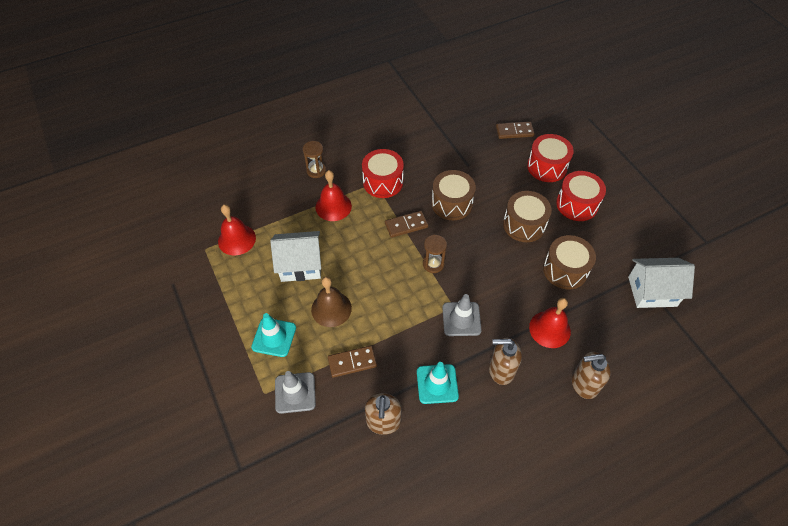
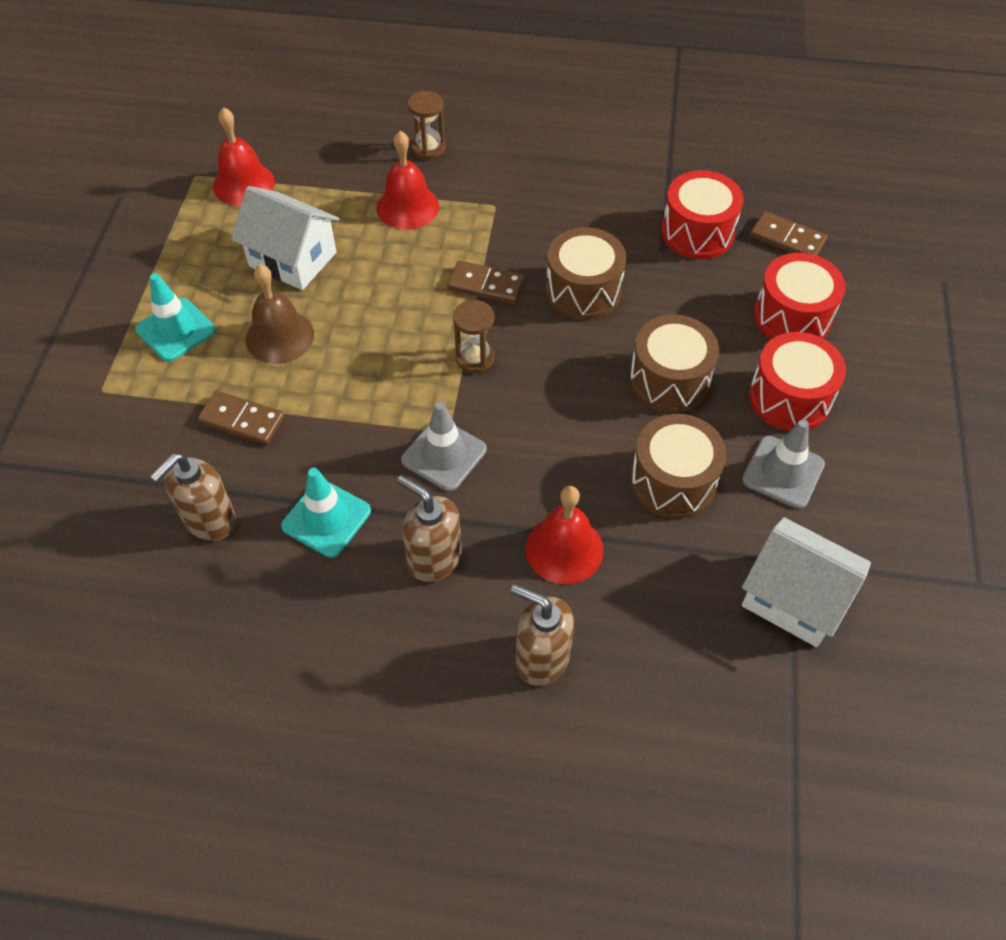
camera: 35 degrees right, 0 degrees up
grey traffic cone [275,371,316,414] -> grey traffic cone moved to [742,420,825,509]
red drum [362,149,404,198] -> red drum moved to [661,170,743,259]

